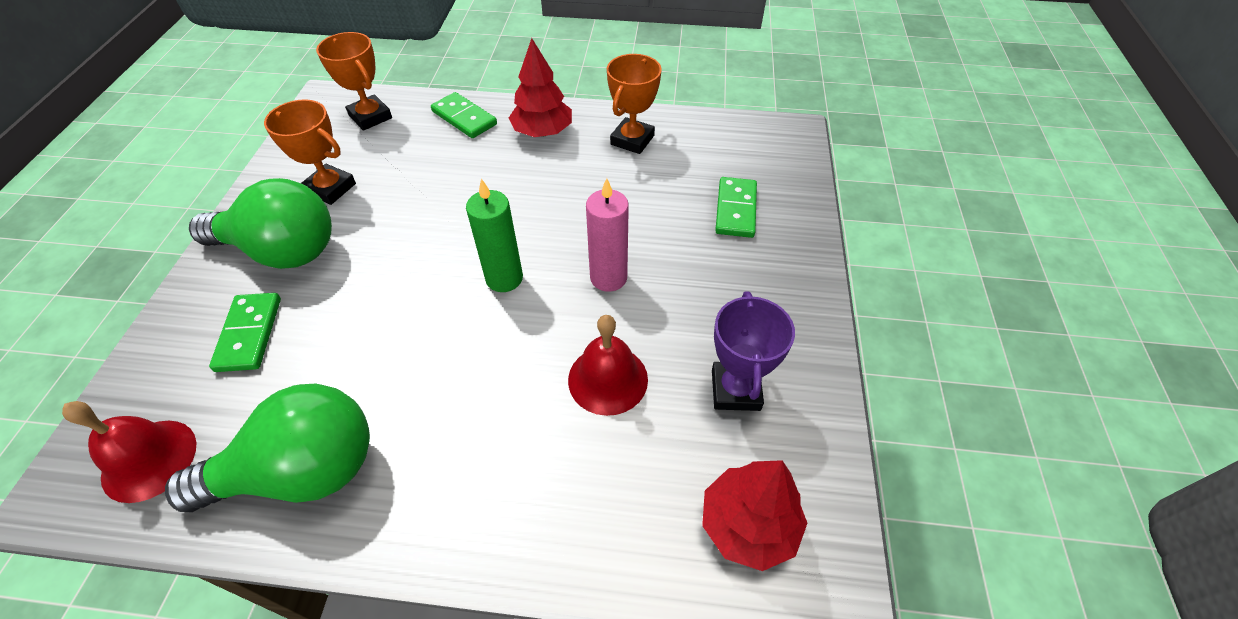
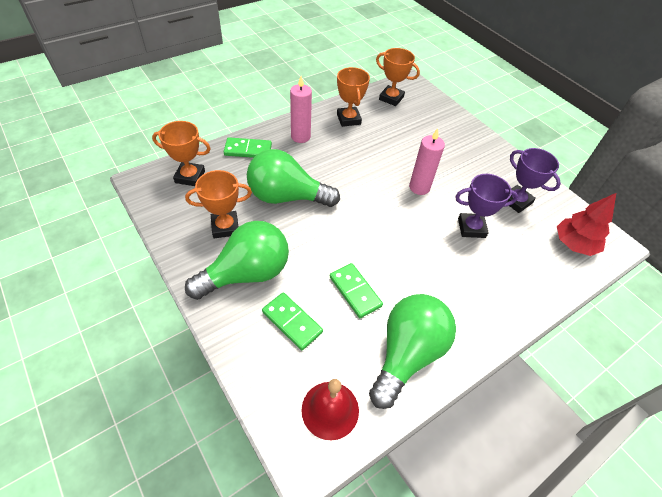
camera: 45 degrees left, 0 degrees up
green candle [466,179,523,292] -> none
red tree [509,38,572,137] -> pink candle [290,76,312,143]
red bell [568,315,648,416] -> purple trophy [455,174,518,238]
green domino [715,177,757,238] -> green domino moved to [330,263,383,318]
none -> green light bulb [247,149,340,207]
none -> orange trophy [376,48,420,106]

